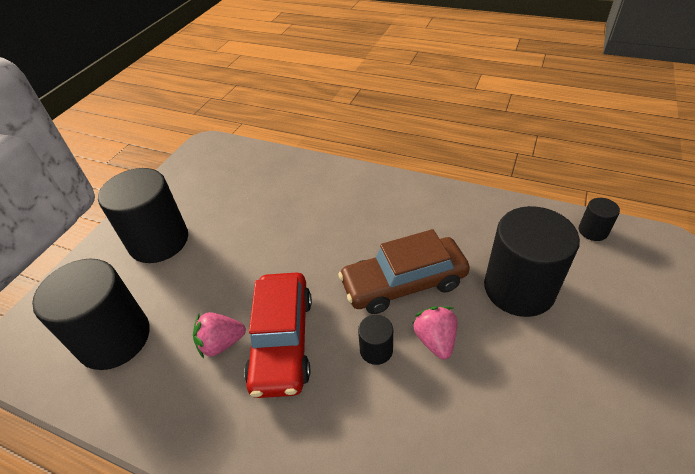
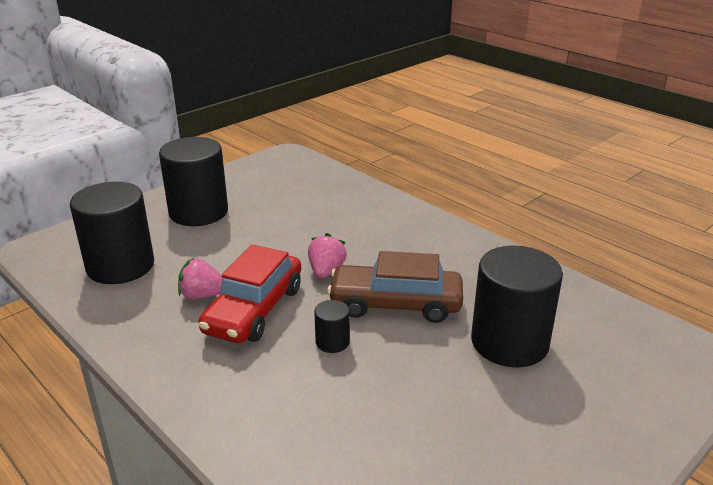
camera: 20 degrees right, 15 degrees down
pink strawberry [412,306,457,360] -> pink strawberry moved to [308,233,347,278]
black cylinder [579,198,620,241] -> none

